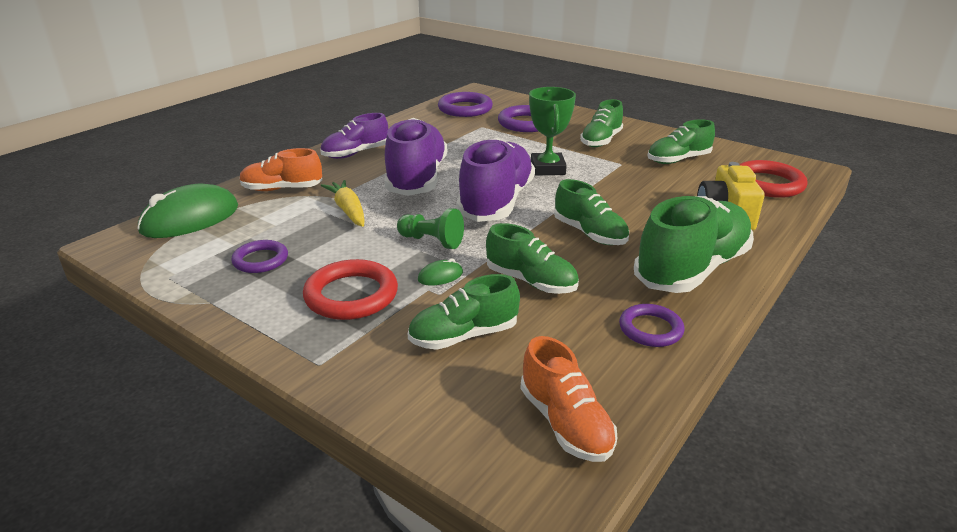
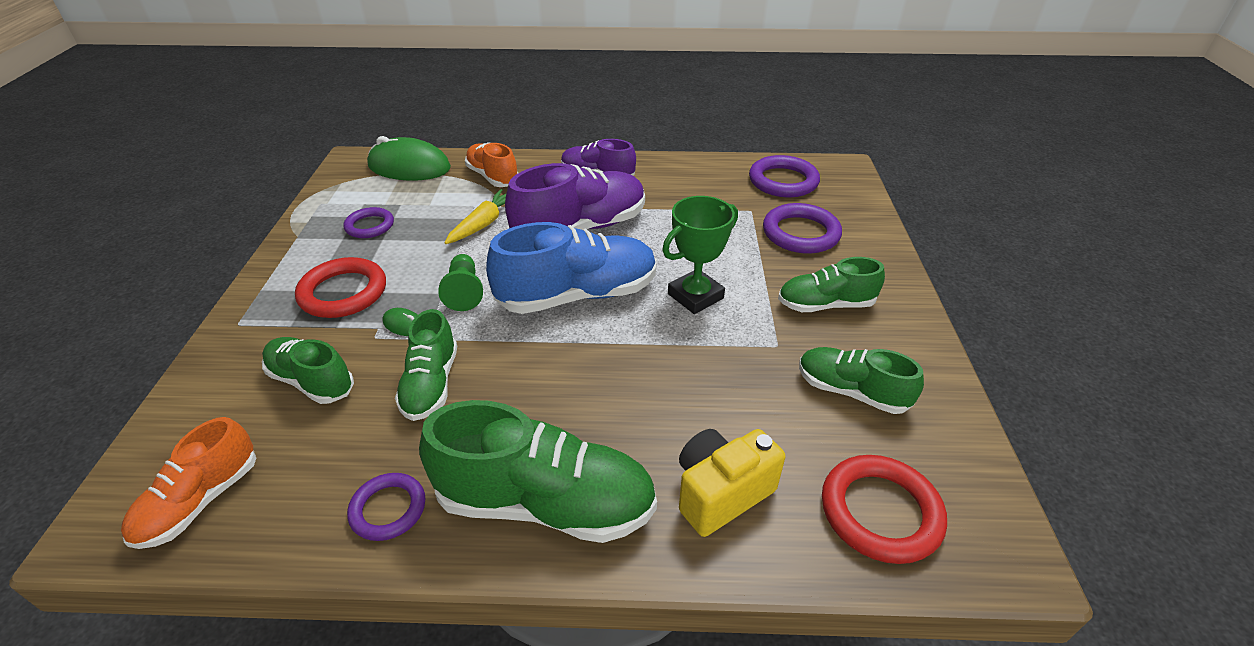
camera: 55 degrees right, 10 degrees up
purple shoe [456,138,535,222] -> blue shoe [486,222,657,314]
green shoe [554,179,629,245] -> none

